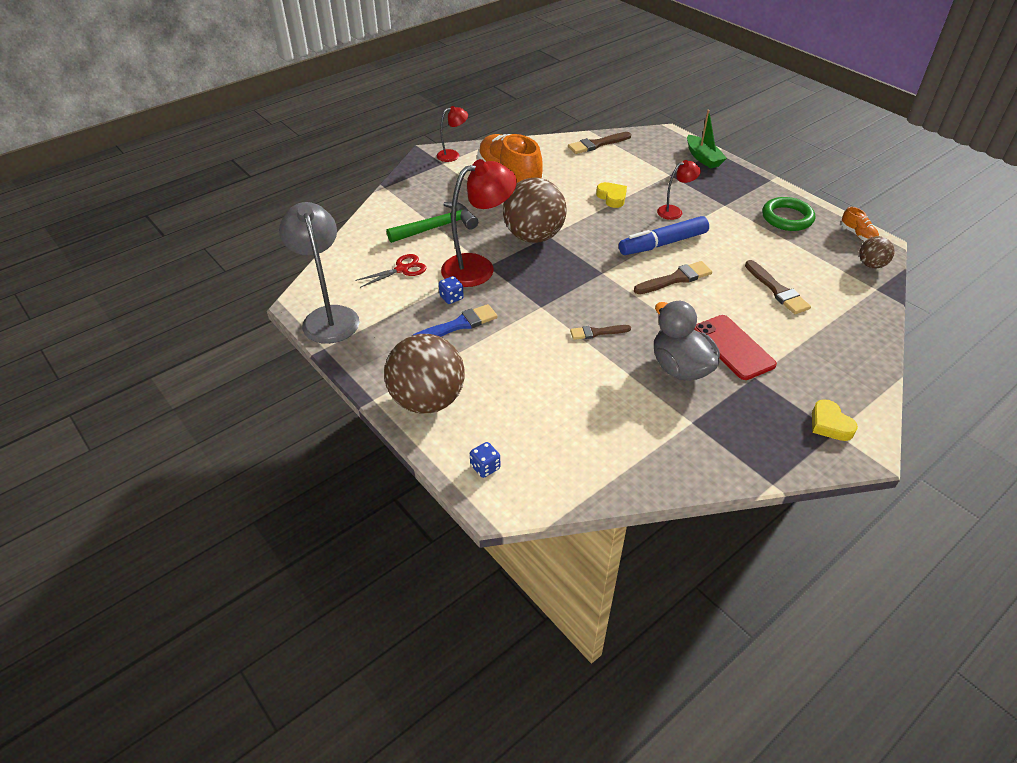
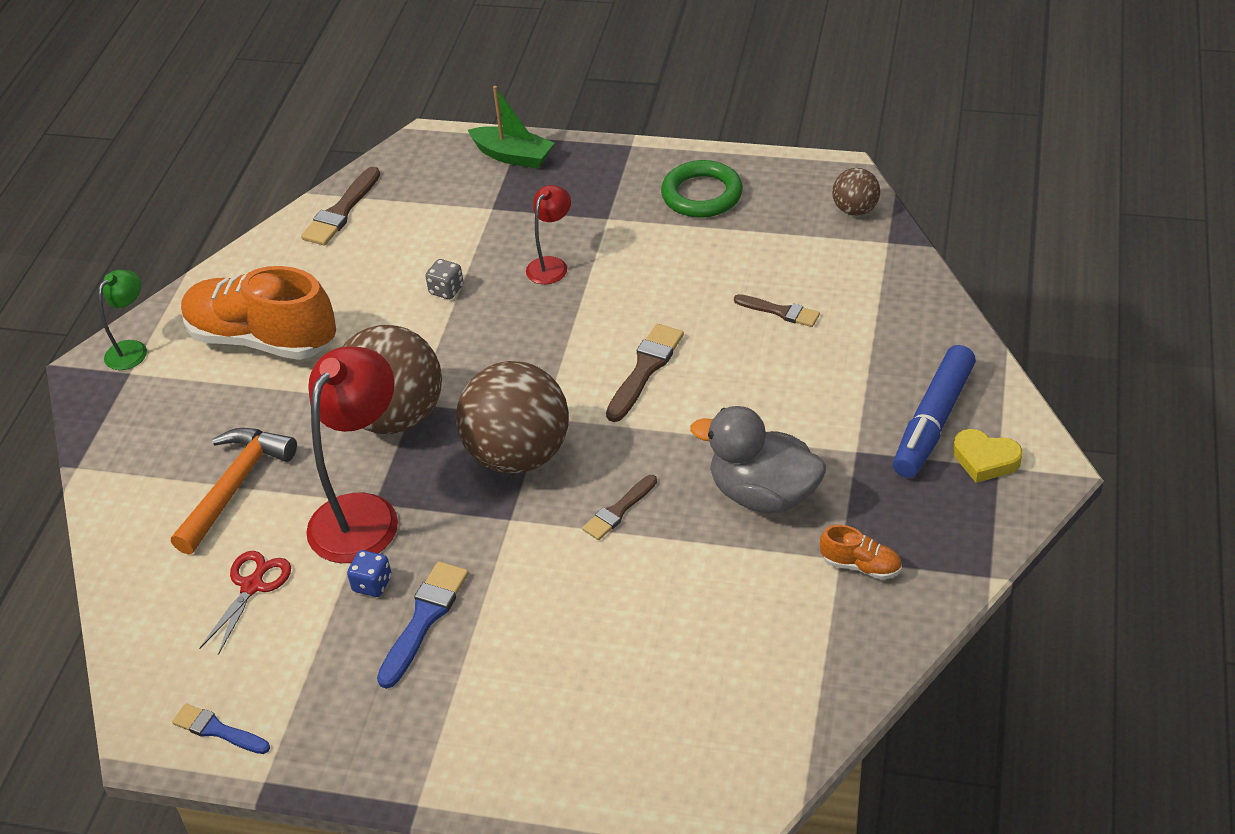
camera: 35 degrees left, 0 degrees up
grey lamp [279,202,360,344] -> blue brush [172,703,270,754]
brown ball [384,334,465,414] -> brown ball moved to [456,361,569,474]
green hammer [387,202,478,243] -> orange hammer [171,428,297,555]
red lamp [437,106,468,162] -> green lamp [98,270,147,370]
blue dice [470,442,500,478] -> none
yellow heart [596,182,627,208] -> grey dice [425,259,464,299]
blue marker [619,216,709,255] -> blue marker moved to [893,345,976,478]
red phone [694,315,777,380] -> none
brown brush [745,260,811,314] -> brown brush [734,294,820,327], size x0.66
orange shoe [841,207,879,241] -> orange shoe moved to [820,525,902,580]

